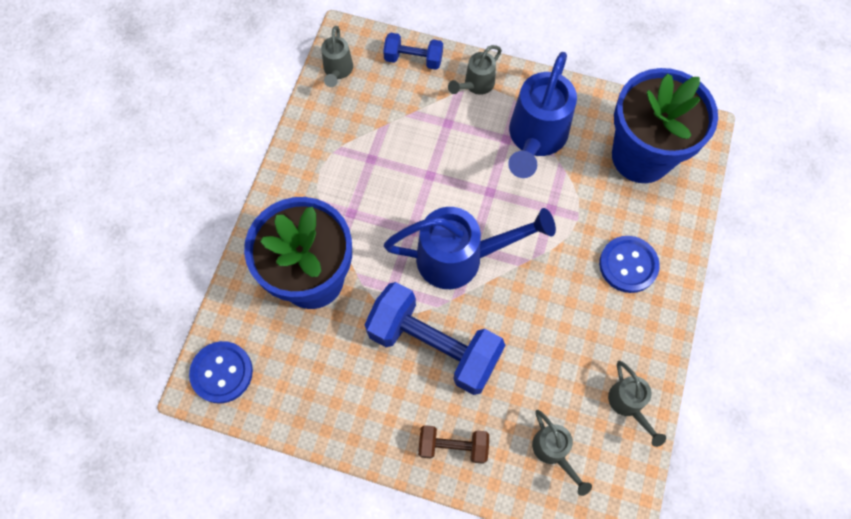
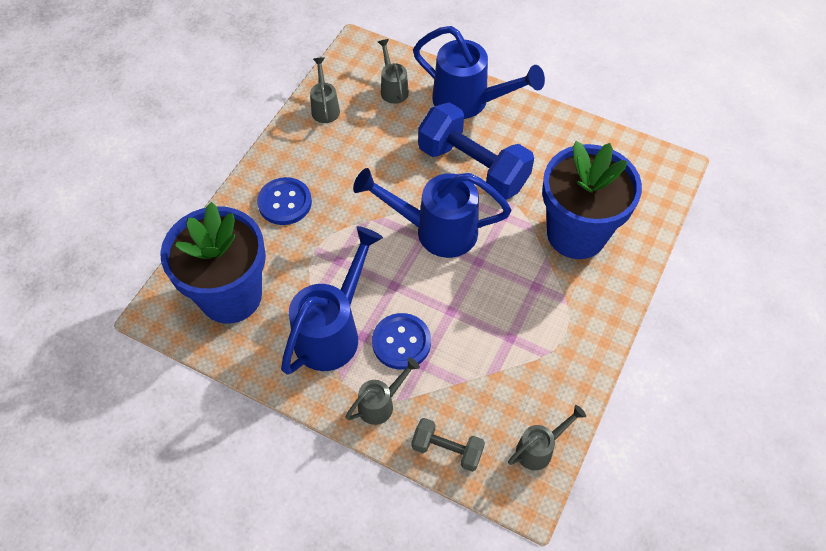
camera: 170 degrees left, 10 degrees down
blue button [189,341,253,404] -> blue button moved to [372,313,431,370]
grey watering can [321,26,353,87] -> grey watering can turned 45 degrees clockwise [508,405,586,470]
blue dumbbell [383,33,443,70] -> grey dumbbell [412,418,485,472]
brown dumbbell [418,425,489,464] -> blue watering can [413,26,545,119]

